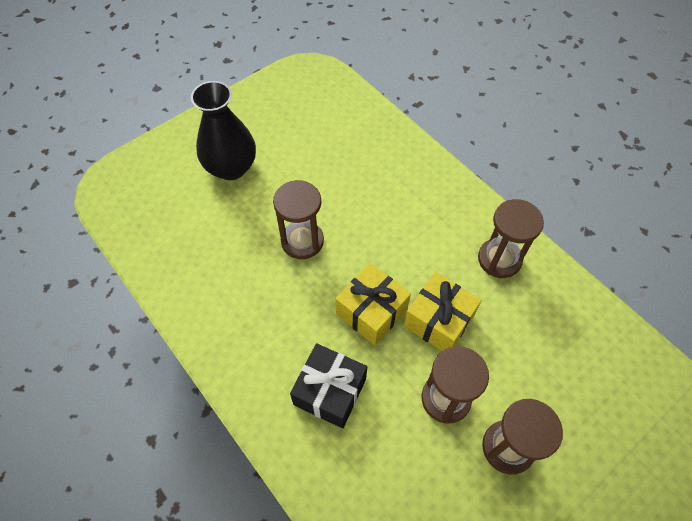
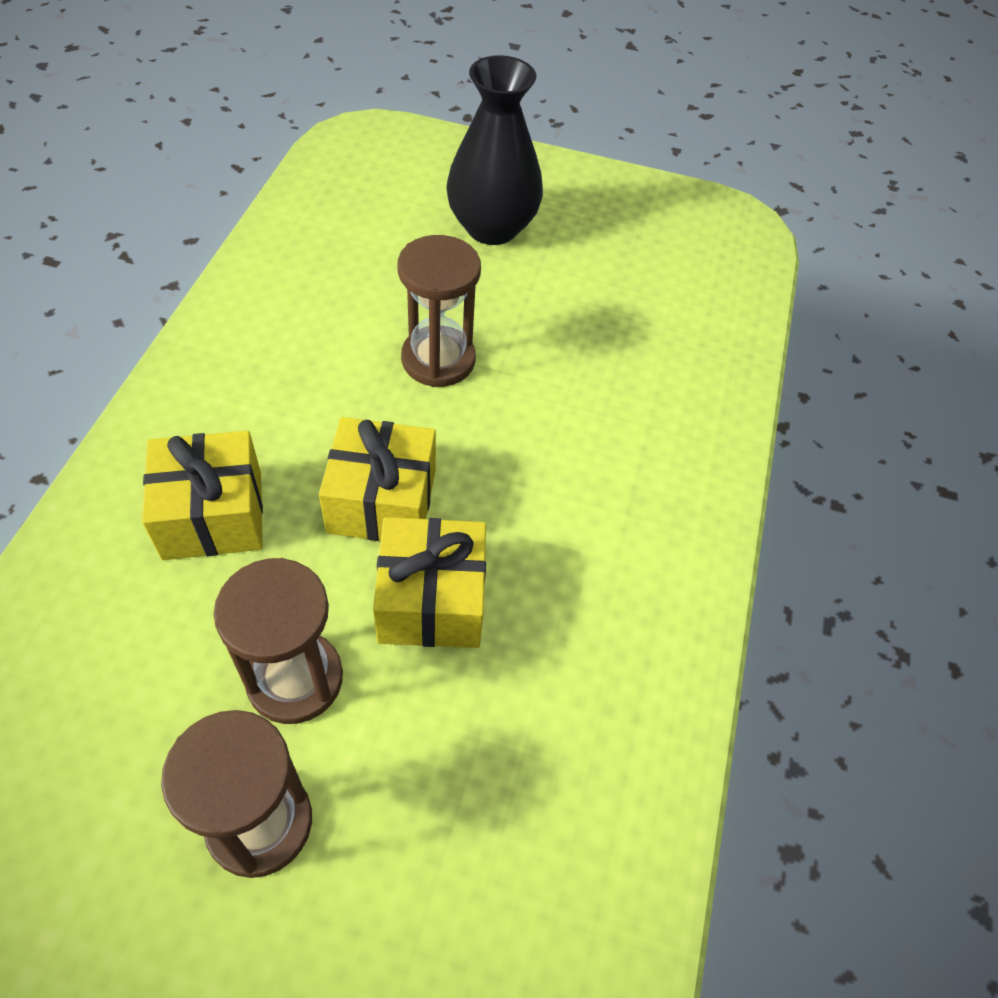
camera: 50 degrees right, 5 degrees down
black gift [290,343,367,428] -> yellow gift [142,431,263,560]
brown hourglass [478,199,544,278] -> none

